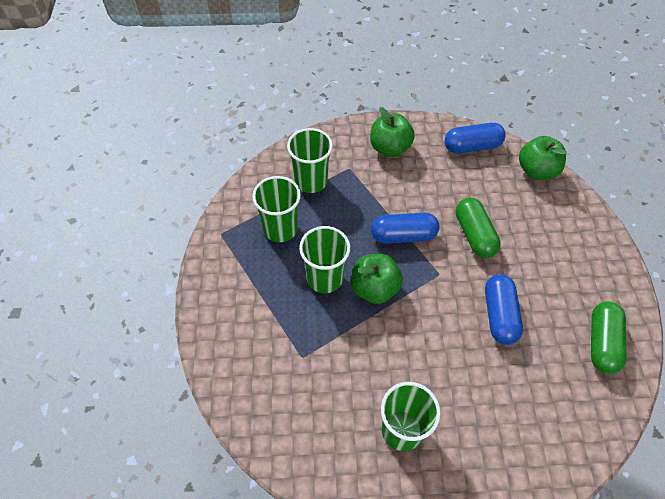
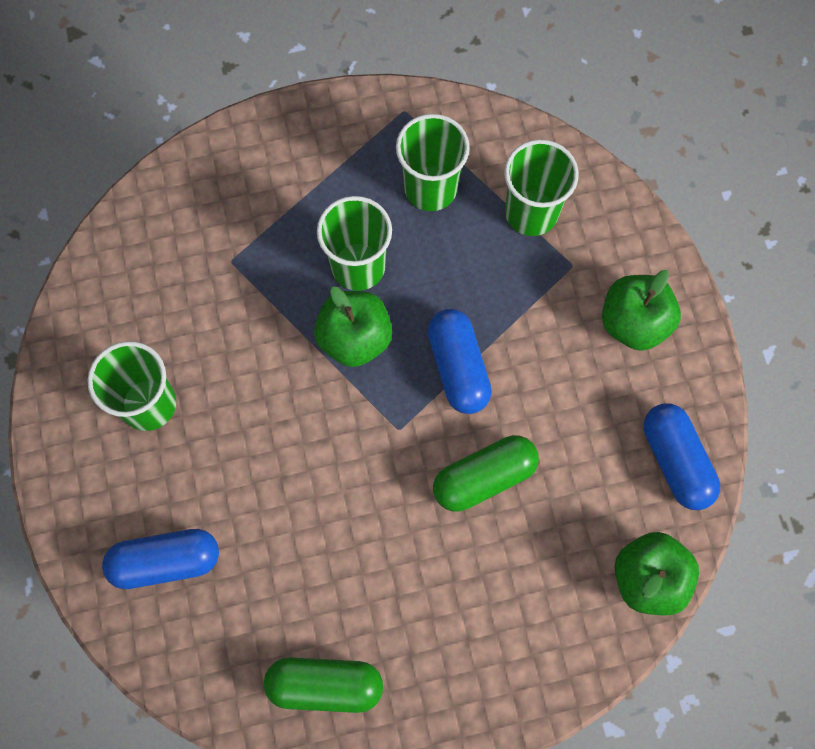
camera: 80 degrees right, 15 degrees up
blue capsule [485,274,523,345] -> blue capsule moved to [102,529,219,589]

